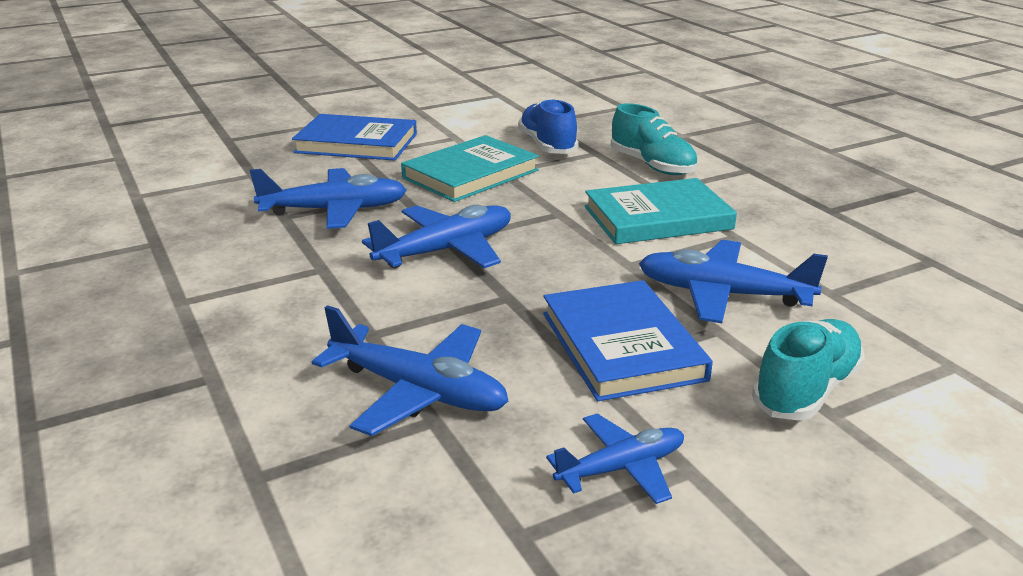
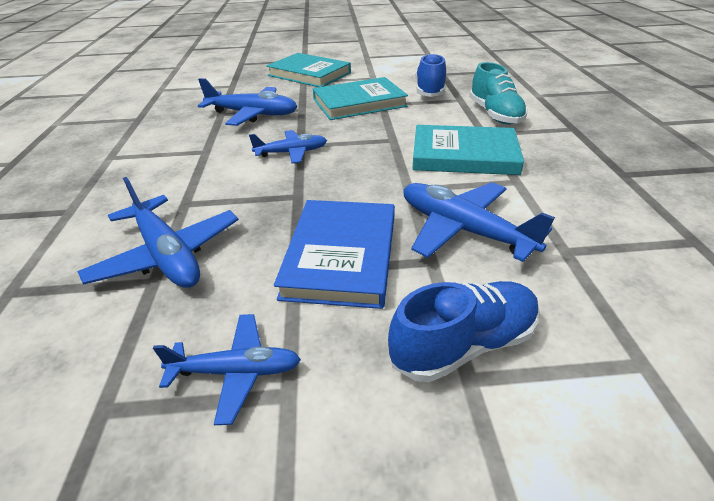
camera: 25 degrees right, 10 degrees up
blue book [292,114,417,161] -> turquoise book [266,53,351,87]
blue plane [362,205,511,269] -> blue plane [249,130,327,164], size x0.63
turquoise shoe [752,319,865,421] -> blue shoe [388,281,539,382]

